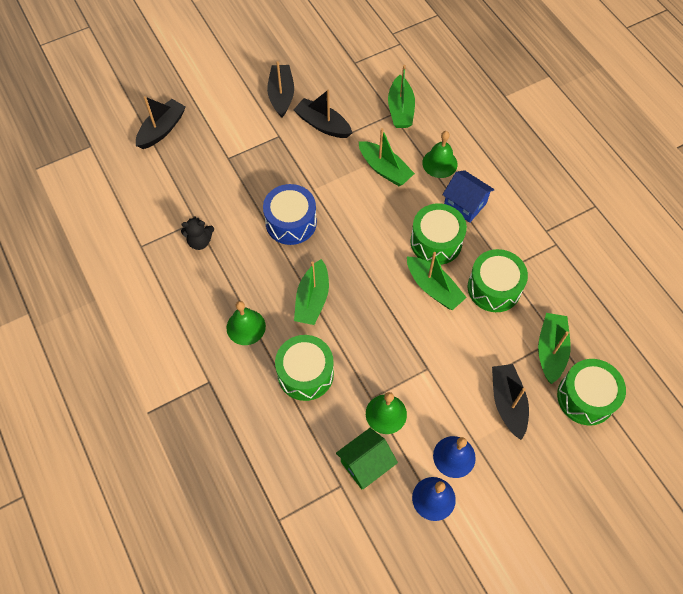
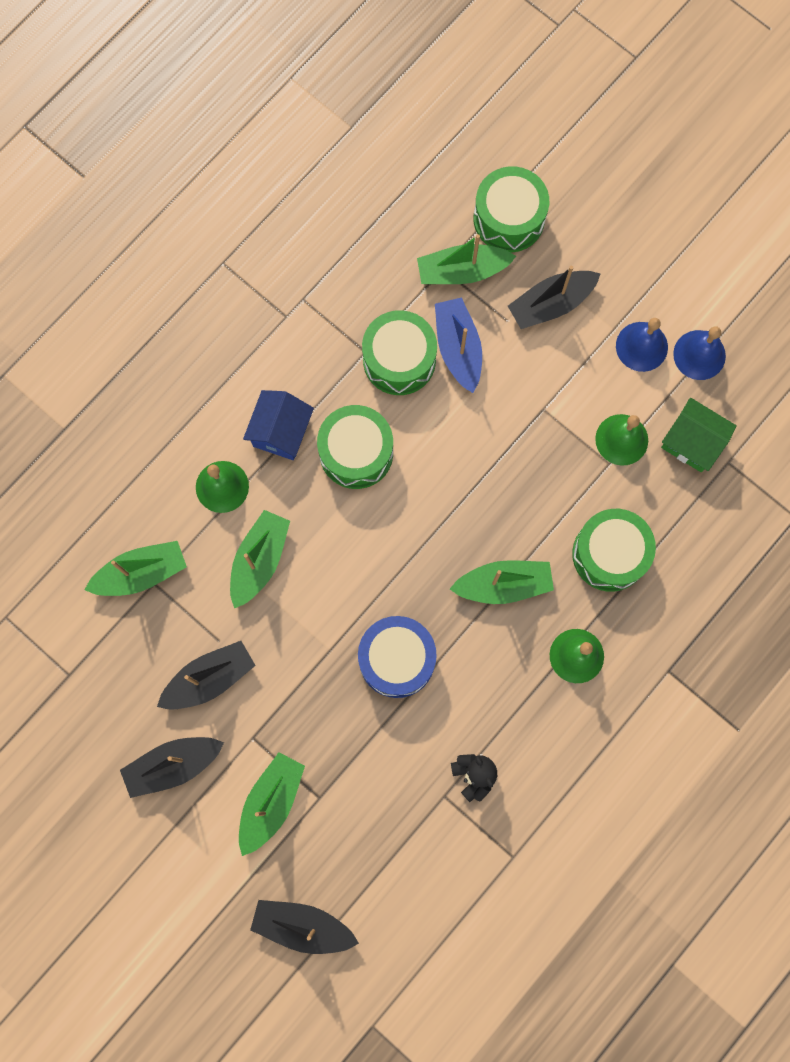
camera: 110 degrees left, 15 degrees up
black boat [294,90,352,138] -> black boat turned 135 degrees counterclockwise [157,641,256,710]
green boat [407,252,467,310] -> green boat moved to [239,753,305,856]
none -> blue boat [435,298,482,393]

